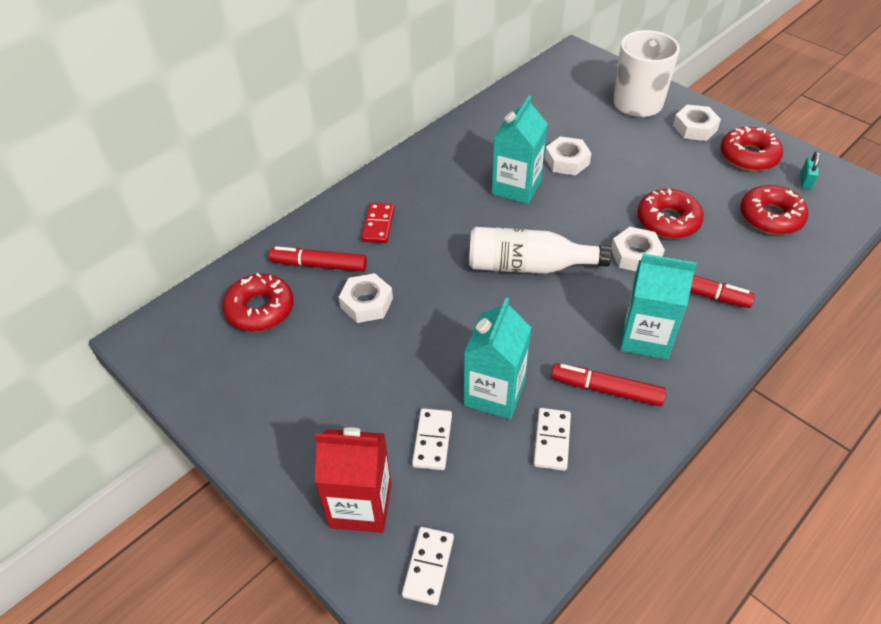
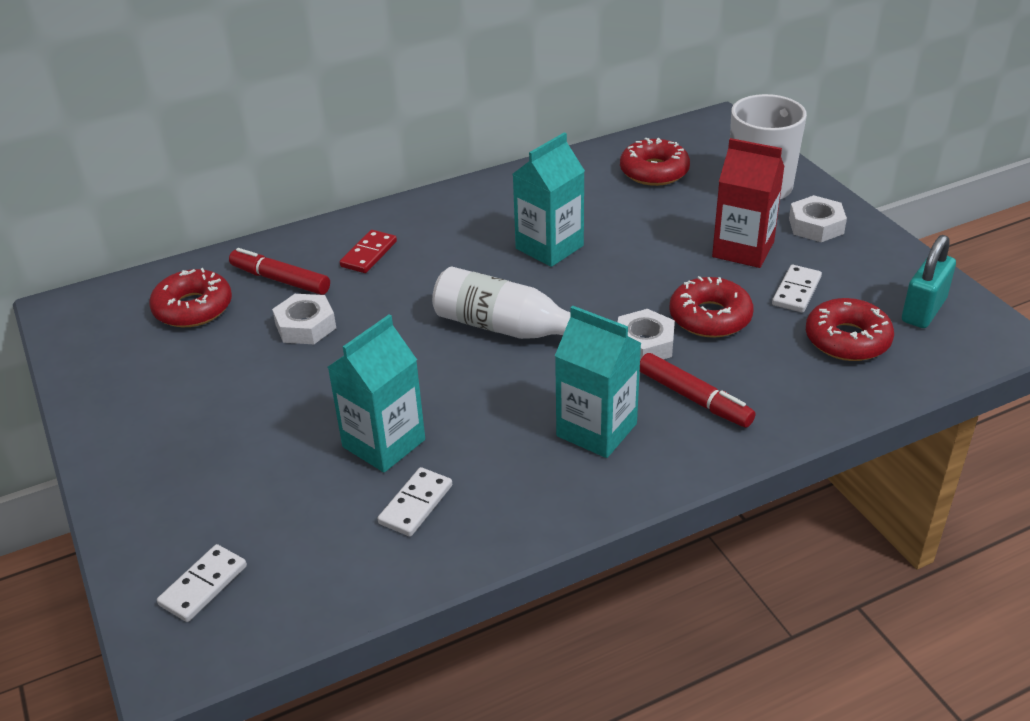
camera: 20 degrees right, 10 degrees down
red carton [315,427,391,533] -> red carton moved to [712,138,785,268]
white domino [412,408,452,470] -> white domino moved to [772,265,822,313]
white nut [545,136,592,176] -> none
red marker [551,363,666,406] -> none
red donut [721,127,783,171] -> red donut moved to [620,138,690,186]
turquoise padlock [800,151,820,190] -> turquoise padlock [902,235,956,328], size x1.81

